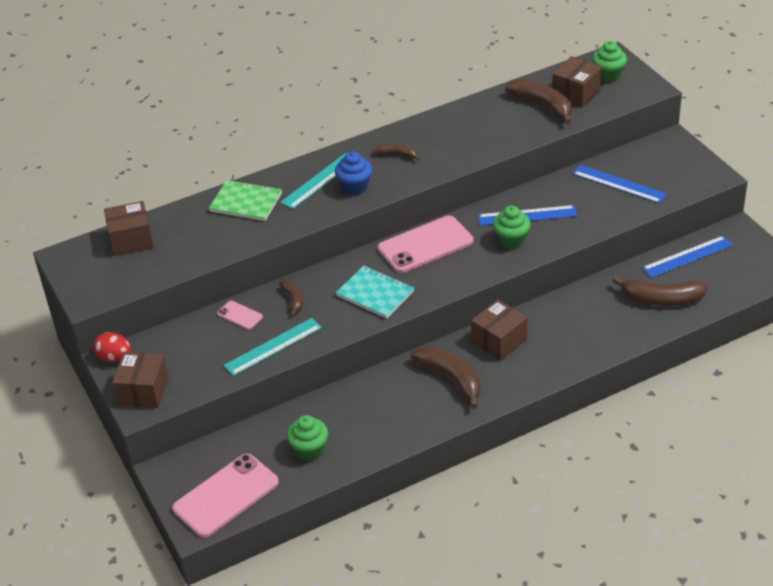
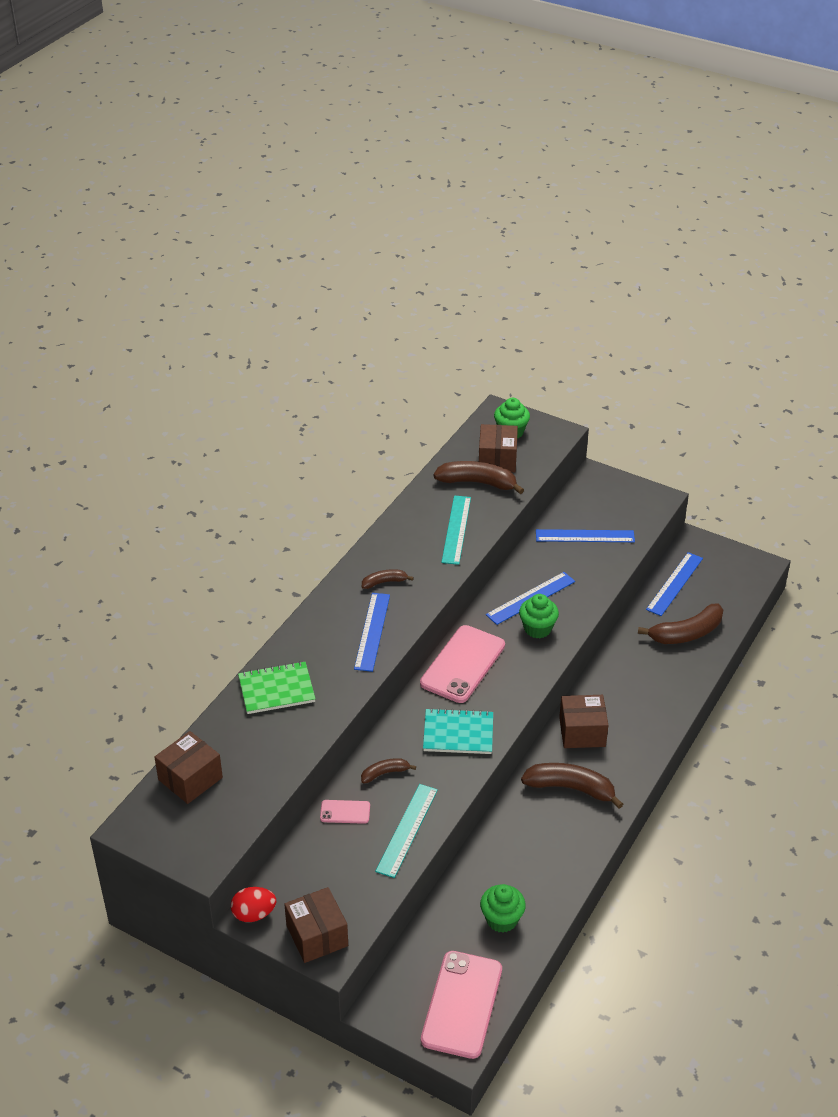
camera: 35 degrees left, 0 degrees up
brown banana [279,280,303,317] -> brown banana turned 60 degrees counterclockwise [361,758,416,783]
turquoise ruler [280,153,347,209] -> turquoise ruler moved to [441,495,471,565]
blue cupcake [335,151,372,195] -> blue ruler [354,593,390,672]
brown box [471,300,527,361] -> brown box turned 75 degrees clockwise [559,695,608,748]

